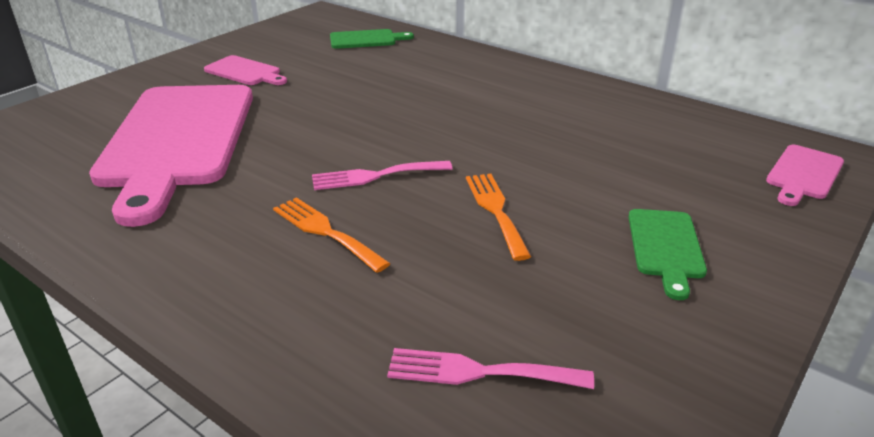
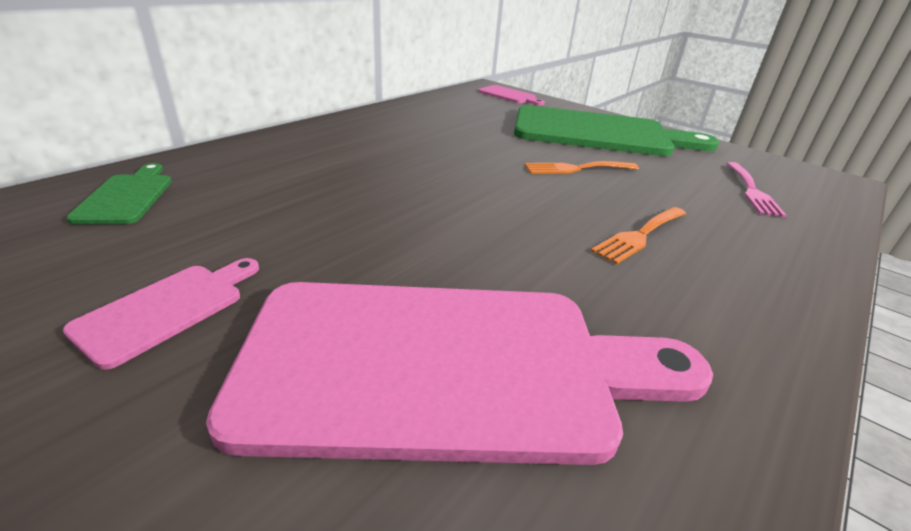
camera: 90 degrees left, 0 degrees up
pink fork [312,161,452,190] -> none
green cutting board [629,209,707,300] -> green cutting board [514,105,719,156], size x2.37

